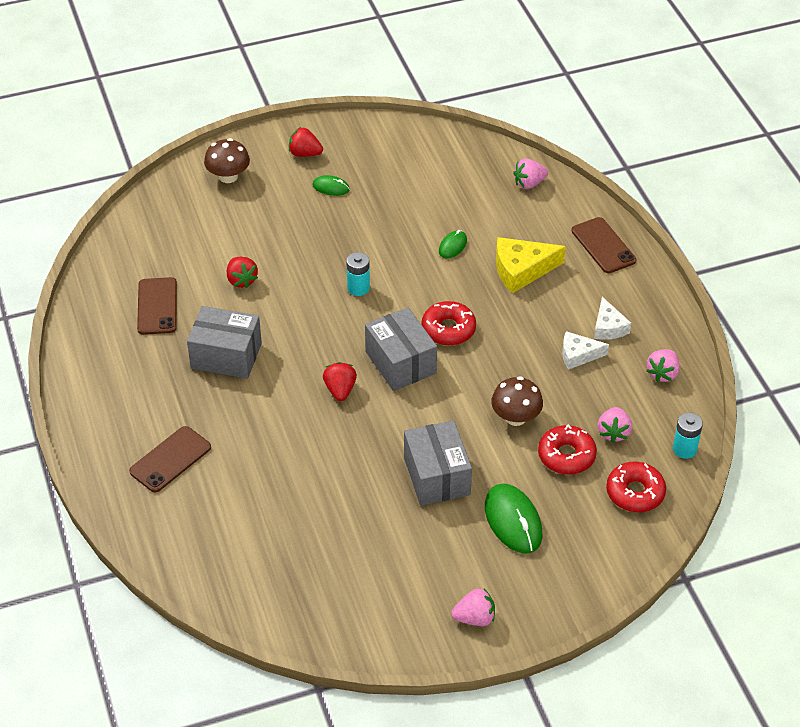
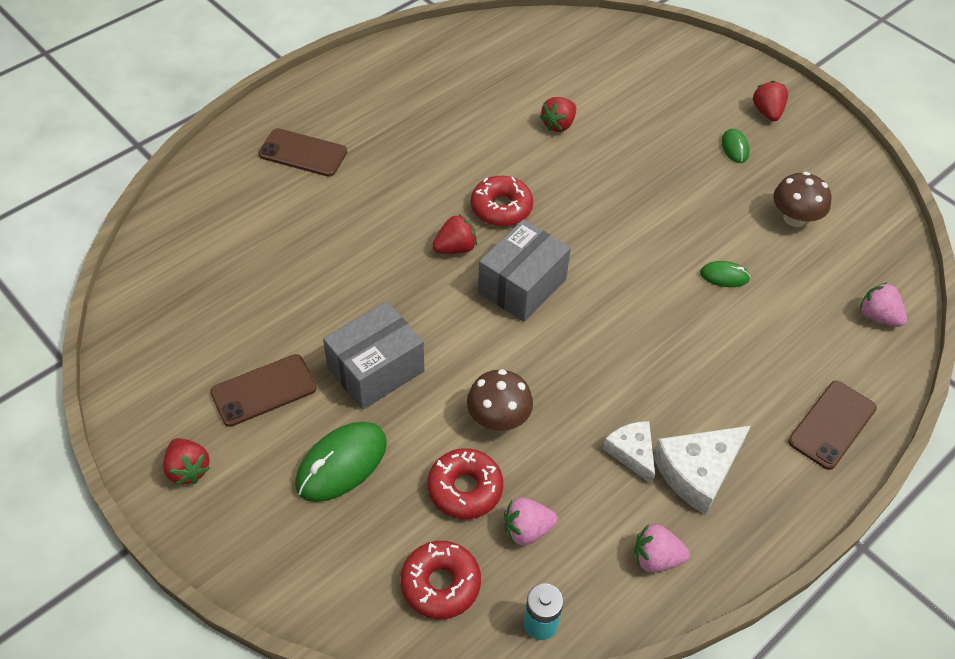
camera: 65 degrees right, 5 degrees up
brown phone [137,277,177,335] -> brown phone moved to [210,354,317,427]
grey box [187,306,262,379] -> none
brown mushroom [204,138,250,183] -> brown mushroom moved to [773,172,831,227]
turquoise battery [346,252,370,296] -> none
red donut [421,301,476,346] -> red donut moved to [471,176,533,226]
pink strawberry [451,589,495,626] -> red strawberry [163,438,210,485]
yellow cheese [496,237,566,294] -> none
white cheese [594,297,631,340] -> white cheese [653,426,751,515], size x1.58

